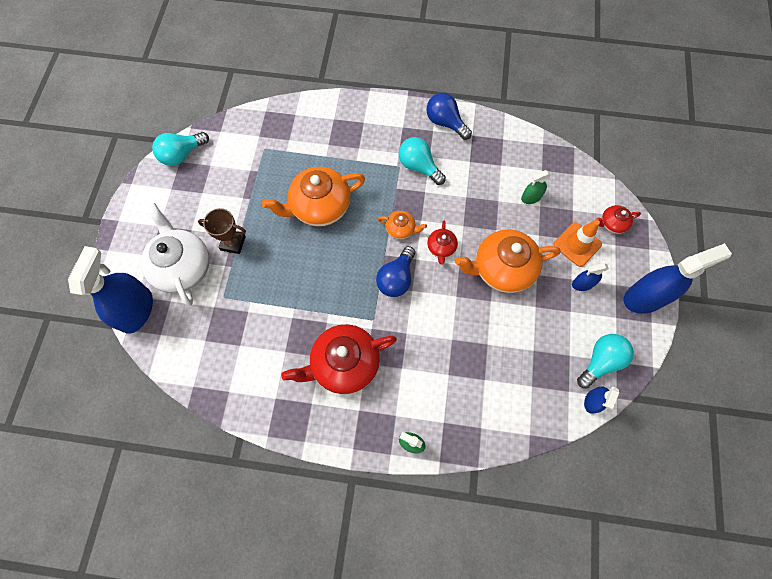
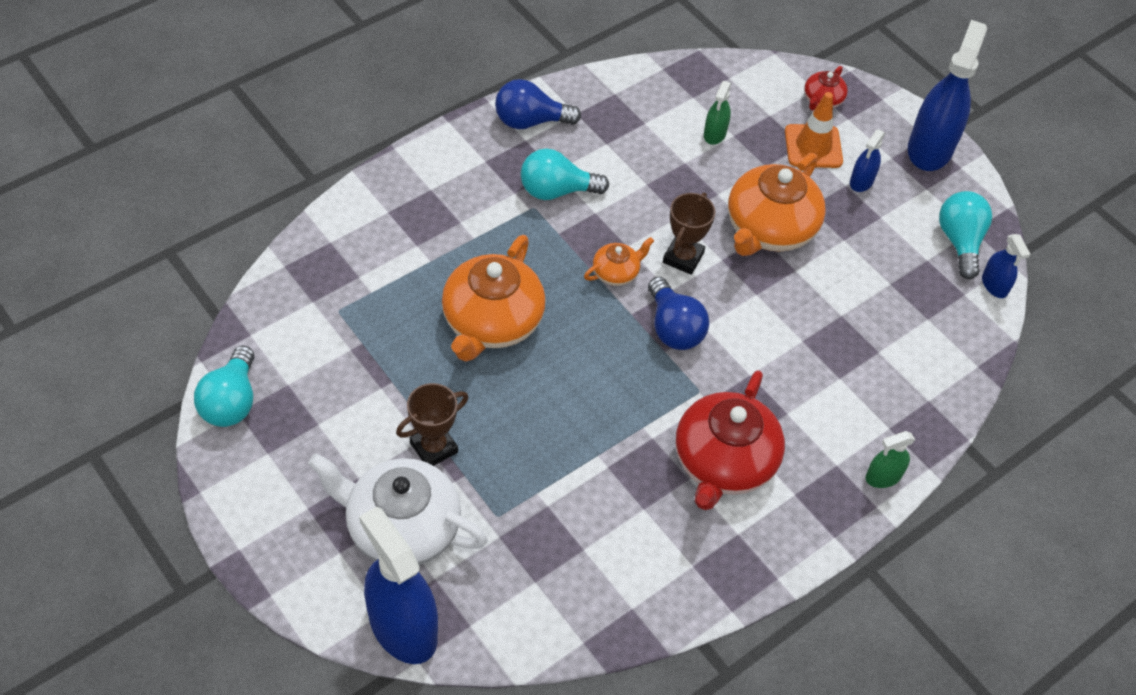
camera: 50 degrees left, 15 degrees down
red teapot [427,221,458,265] -> brown trophy [663,193,716,275]

